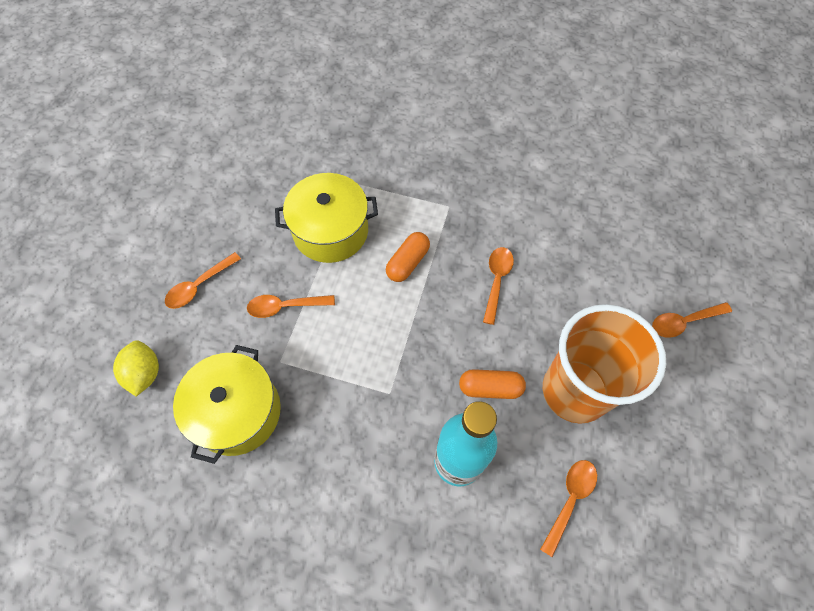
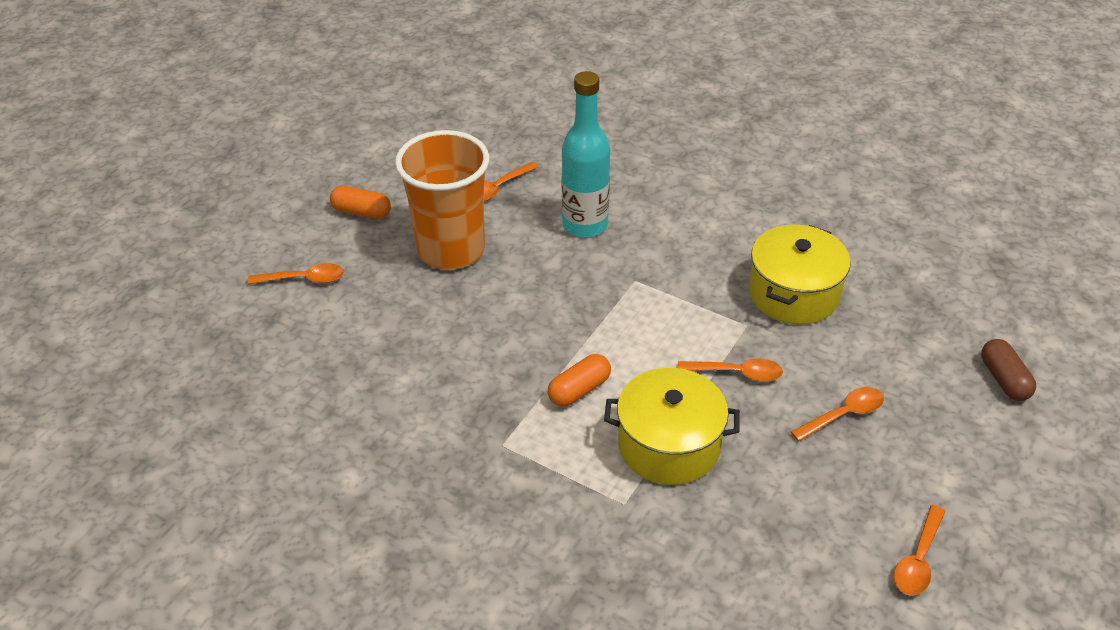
camera: 165 degrees left, 20 degrees down
yellow lemon [113,340,159,396] -> none
orange capsule [459,369,526,399] -> orange capsule moved to [330,186,391,219]
orange spoon [483,247,514,325] -> orange spoon moved to [894,505,946,596]
none -> brown capsule [981,339,1036,401]

